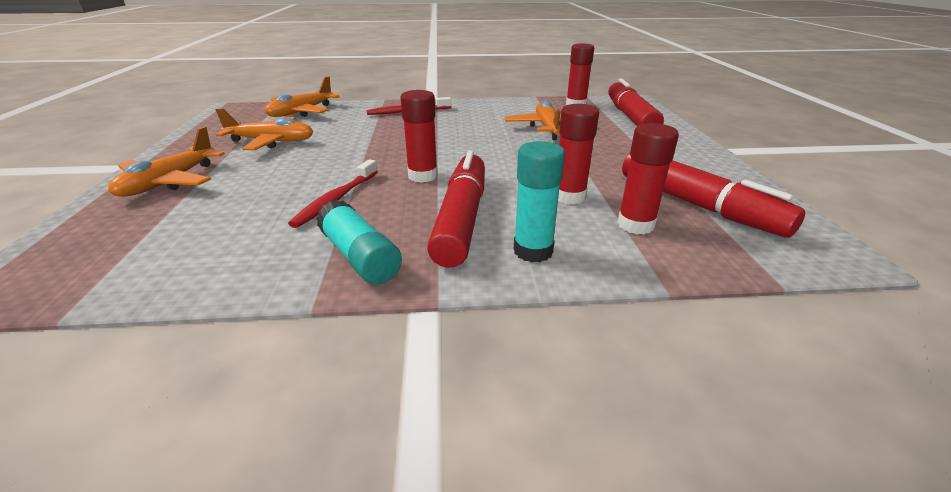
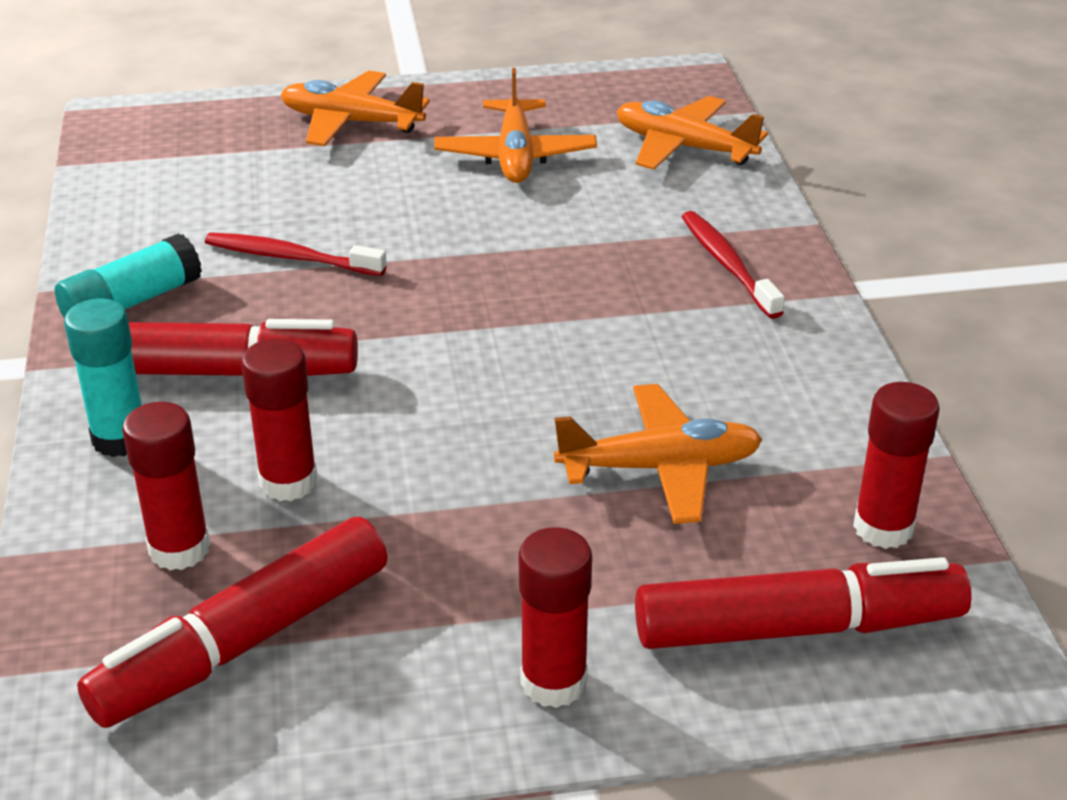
camera: 85 degrees right, 5 degrees up
red glue stick [400,90,438,183] -> red glue stick moved to [519,527,592,708]

